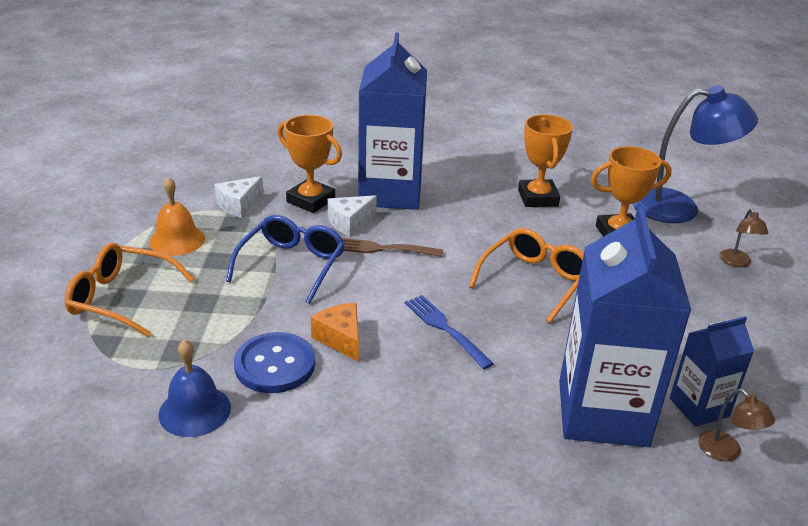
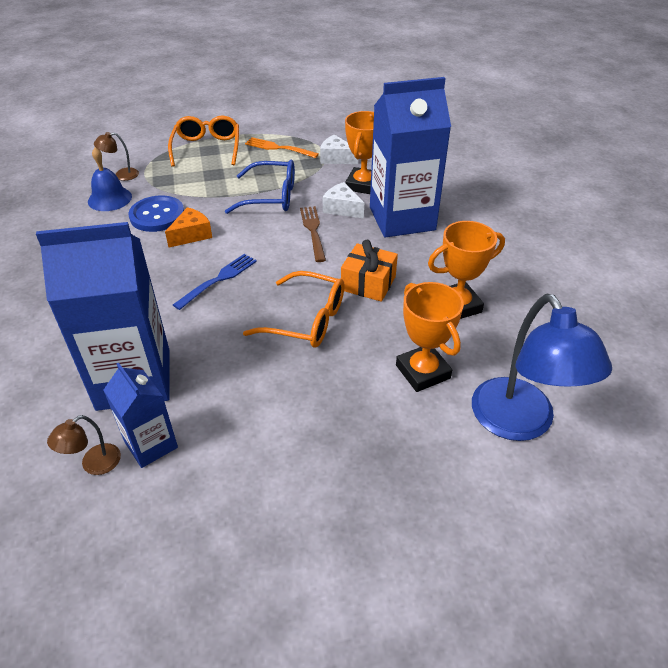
camera: 75 degrees right, 10 degrees up
orange bell [149,177,205,256] -> orange fork [245,137,319,158]
brown lamp [719,208,769,267] -> brown lamp moved to [94,132,139,181]
none -> orange gift [341,240,398,302]

